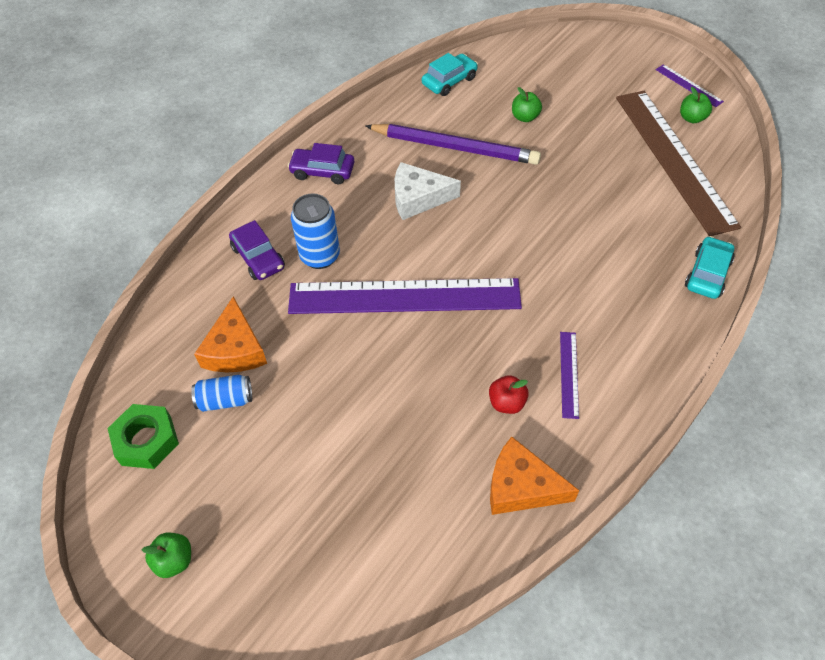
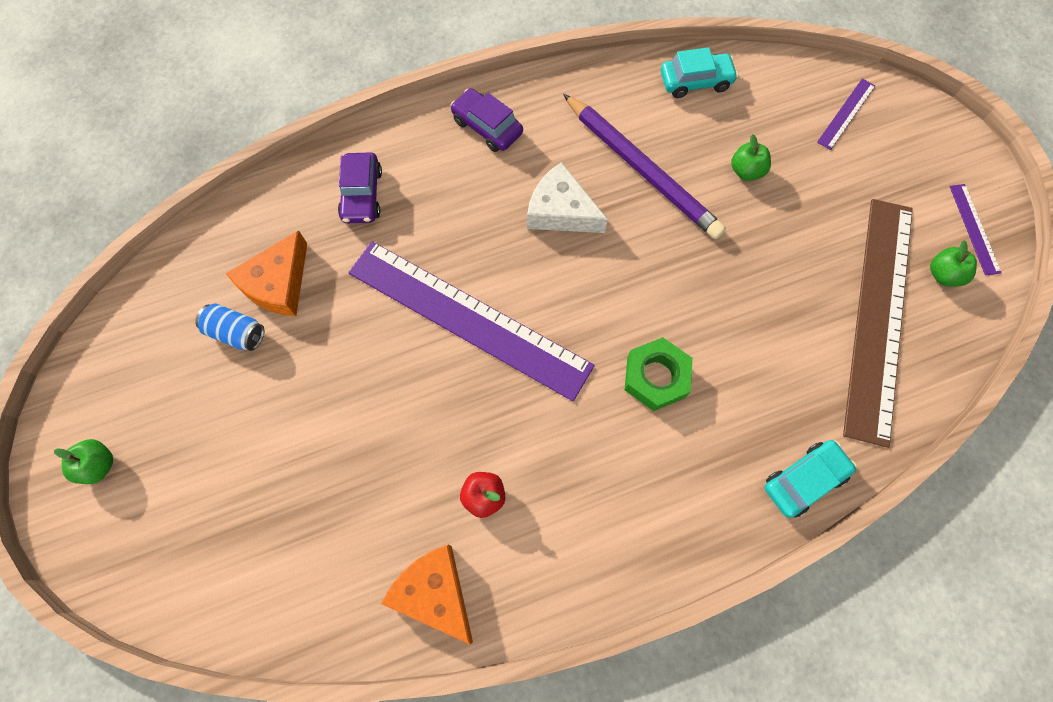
camera: 30 degrees right, 15 degrees up
green nut [107,404,179,469] -> green nut moved to [625,337,693,411]
blue can [291,194,340,269] -> none
purple ruler [560,332,579,419] -> purple ruler moved to [817,79,875,150]

